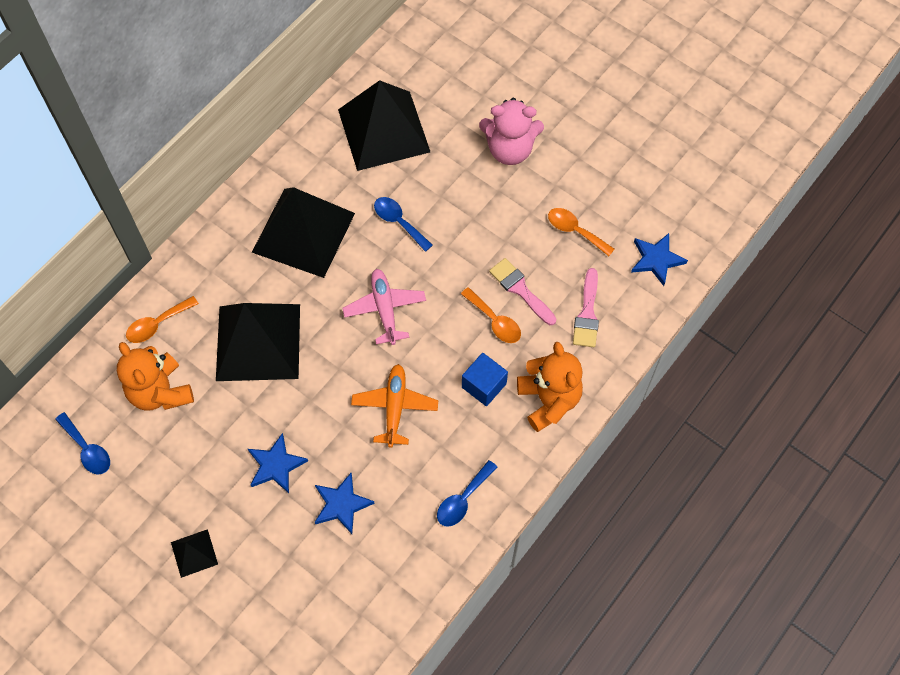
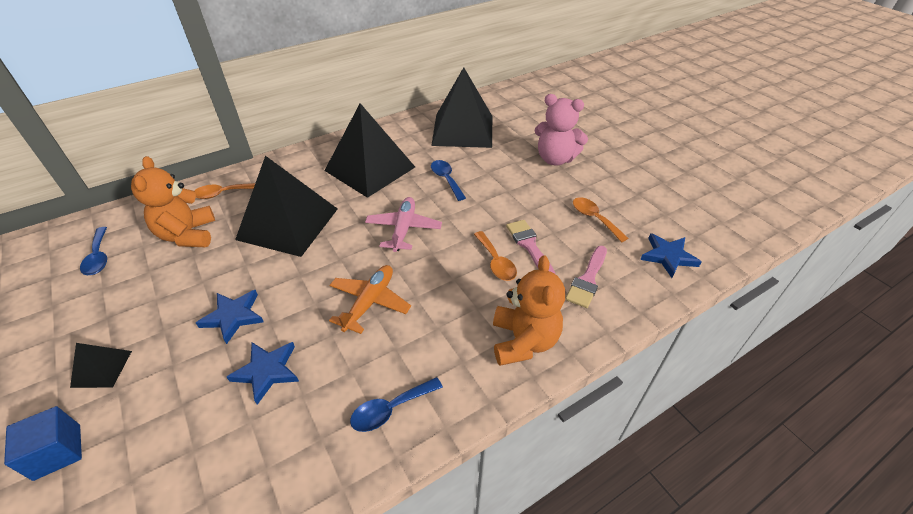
camera: 20 degrees right, 20 degrees down
blue cube [462,353,508,406] -> blue cube moved to [4,406,82,481]

